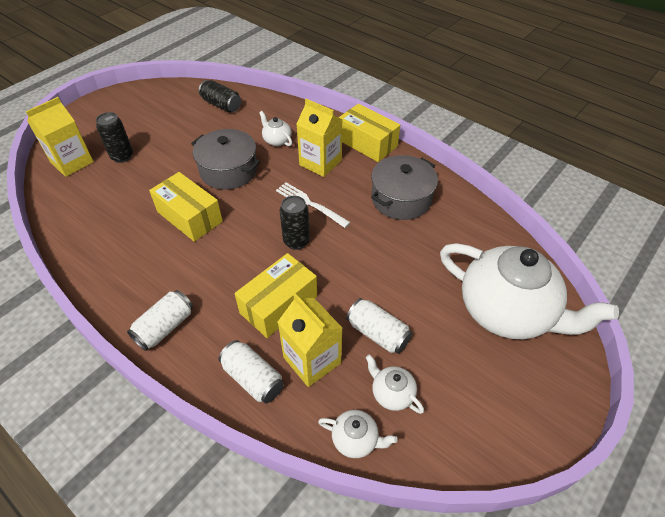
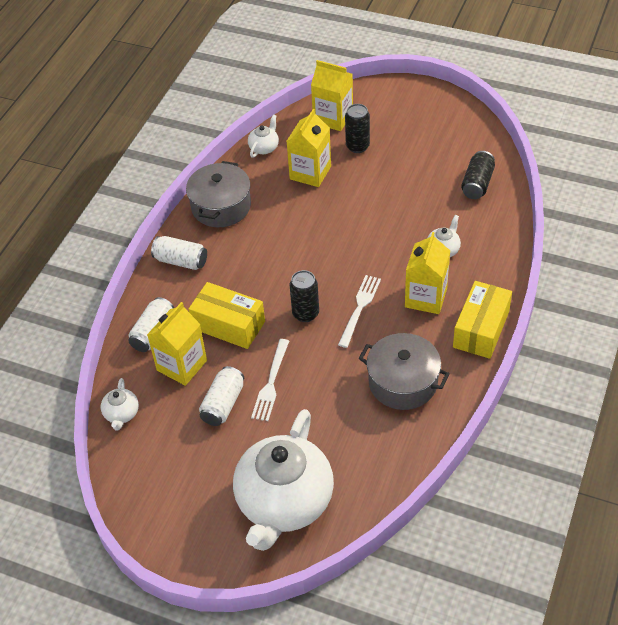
camera: 75 degrees right, 0 degrees up
yellow box [149,172,223,242] -> none
grey pot [191,129,260,190] -> grey pot moved to [186,161,251,227]
white teapot [365,354,424,414] -> white teapot moved to [248,115,279,158]
none -> white fork [251,339,289,421]
none -> yellow carton [287,109,331,187]

